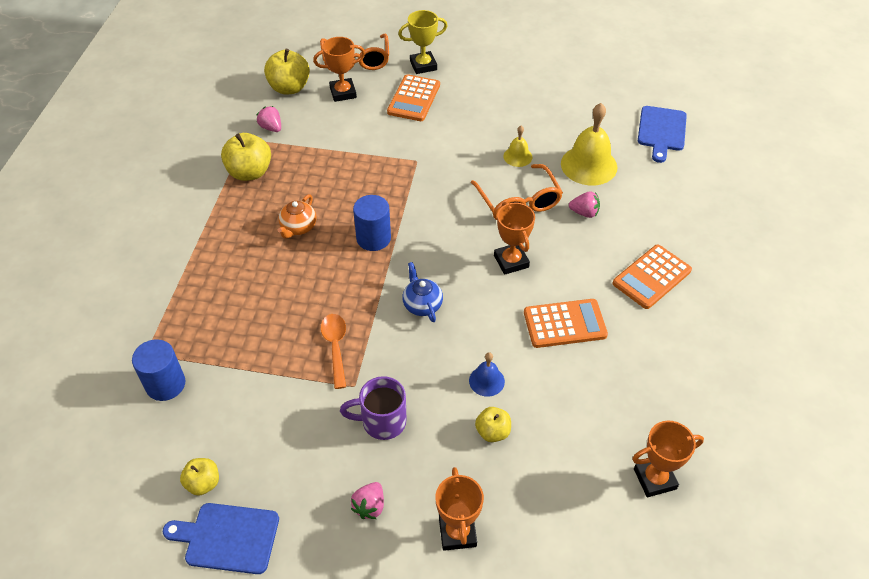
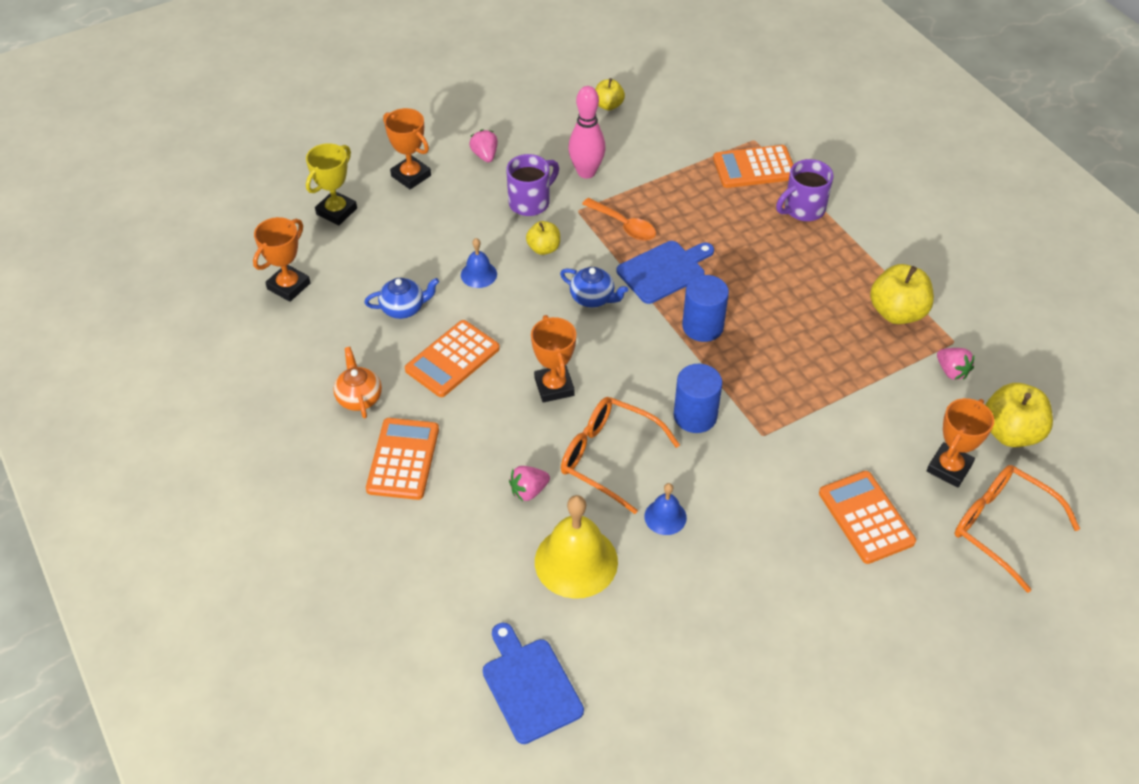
camera: 140 degrees right, 0 degrees up
blue cylinder [132,339,186,401] -> blue cylinder moved to [674,364,722,433]
blue cutting board [163,503,279,574] -> blue cutting board moved to [617,241,714,304]
pink strawberry [257,106,281,132] -> pink strawberry turned 45 degrees clockwise [937,348,975,380]
orange teapot [278,194,317,239] -> orange teapot moved to [333,347,382,419]
yellow trophy [398,10,448,74] -> yellow trophy moved to [306,143,357,225]
yellow apple [475,407,511,442] -> yellow apple moved to [526,221,560,255]
orange trophy [494,202,535,275] -> orange trophy turned 45 degrees clockwise [531,315,576,403]
yellow bell [503,126,532,167] -> blue bell [644,483,687,535]
none -> blue teapot [364,278,439,319]
none -> pink bowling pin [568,86,606,179]
none -> orange calculator [713,145,794,188]
none -> purple mug [776,159,834,221]

